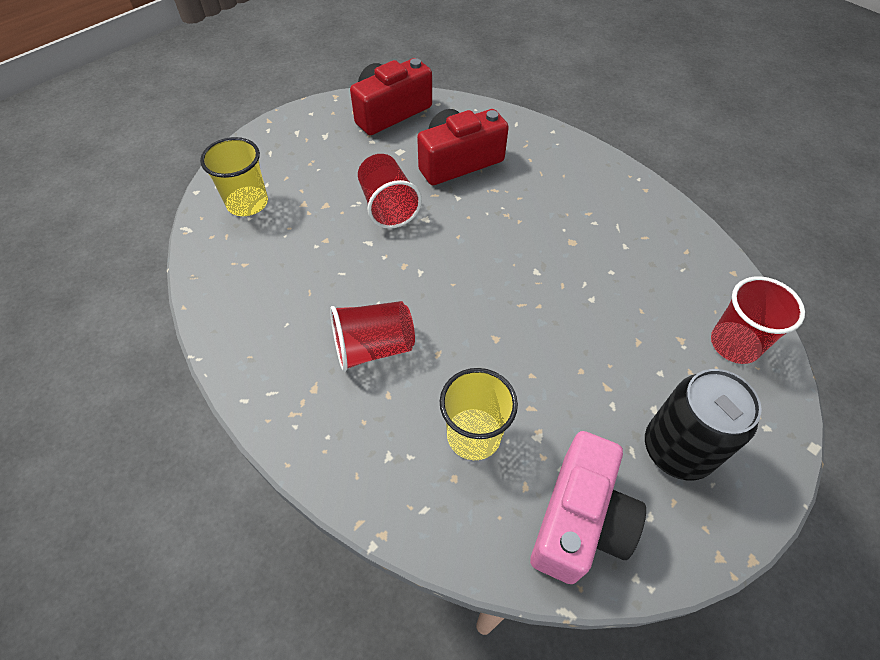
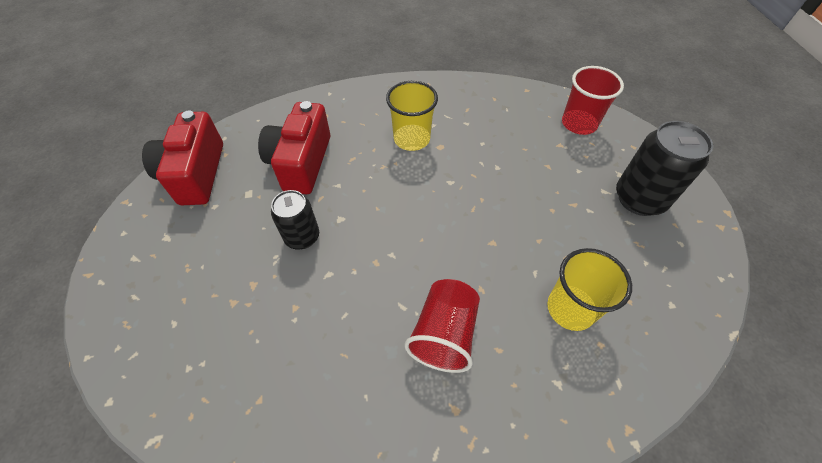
camera: 55 degrees left, 0 degrees up
yellow cup [200,137,268,216] -> yellow cup moved to [386,81,438,151]
red cup [358,154,422,229] -> black can [271,190,319,249]
pink camera [530,431,646,584] -> none

